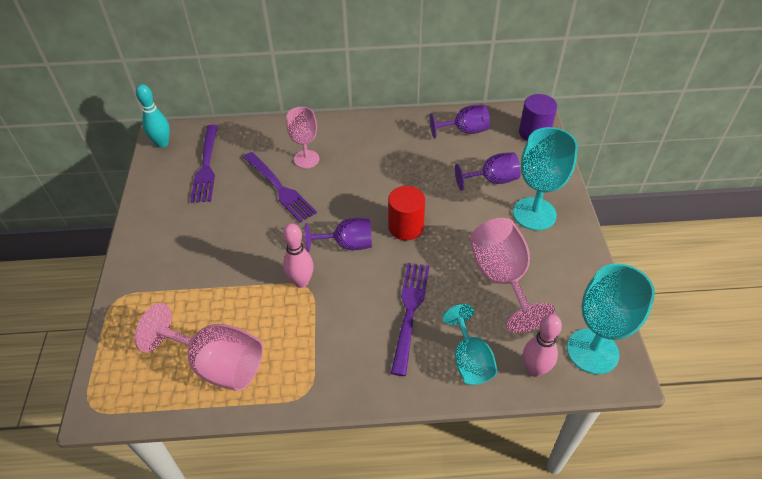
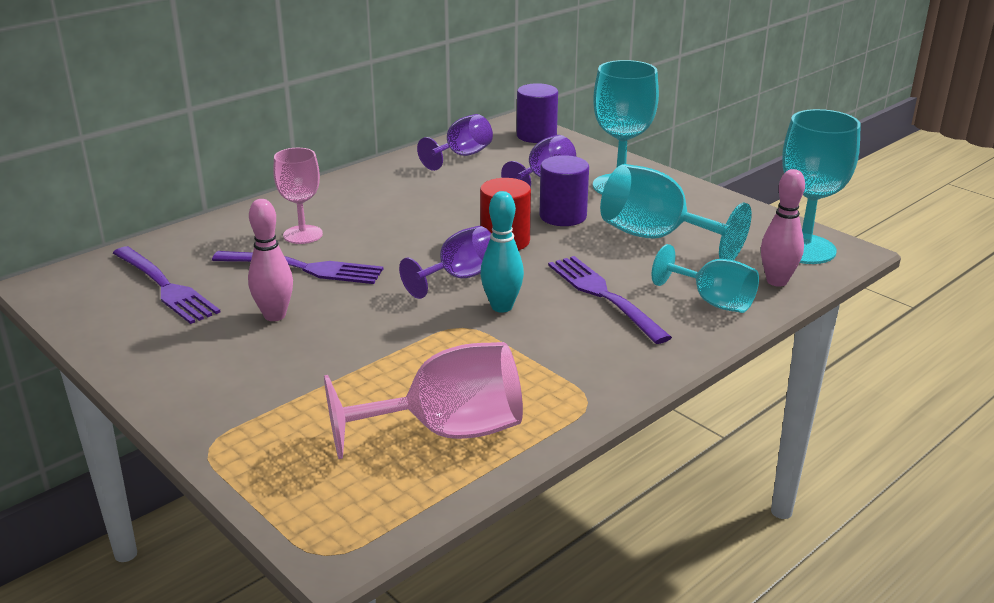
camera: 40 degrees left, 20 degrees down
turquoise bowling pin [136,84,170,148] -> turquoise bowling pin moved to [480,191,524,312]
pink bowling pin [283,223,314,288] -> pink bowling pin moved to [248,199,293,321]
pink goblet [470,218,555,333] -> turquoise goblet [600,164,752,260]
none -> purple cylinder [540,155,589,226]

